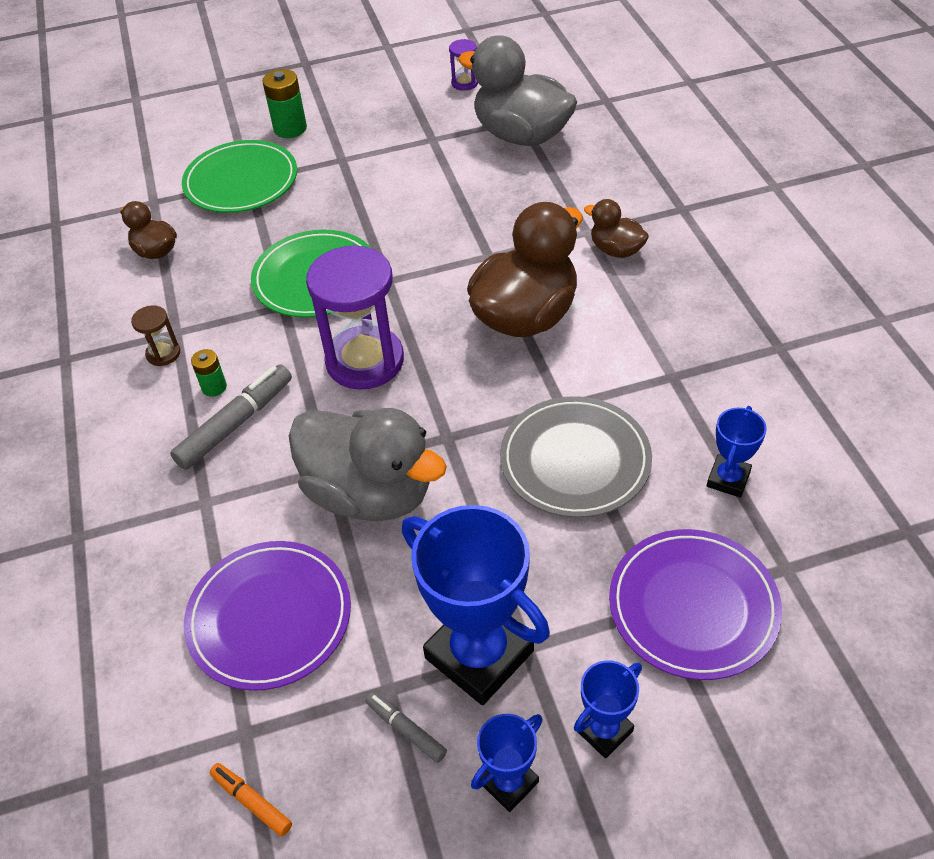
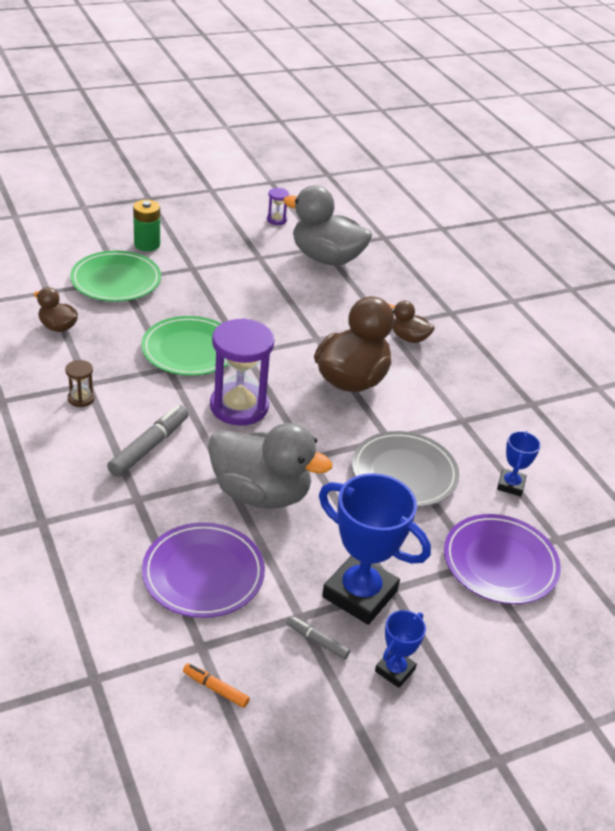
camera: 15 degrees left, 10 degrees down
green battery [191,349,227,397] -> none
blue trophy [574,660,642,758] -> none

